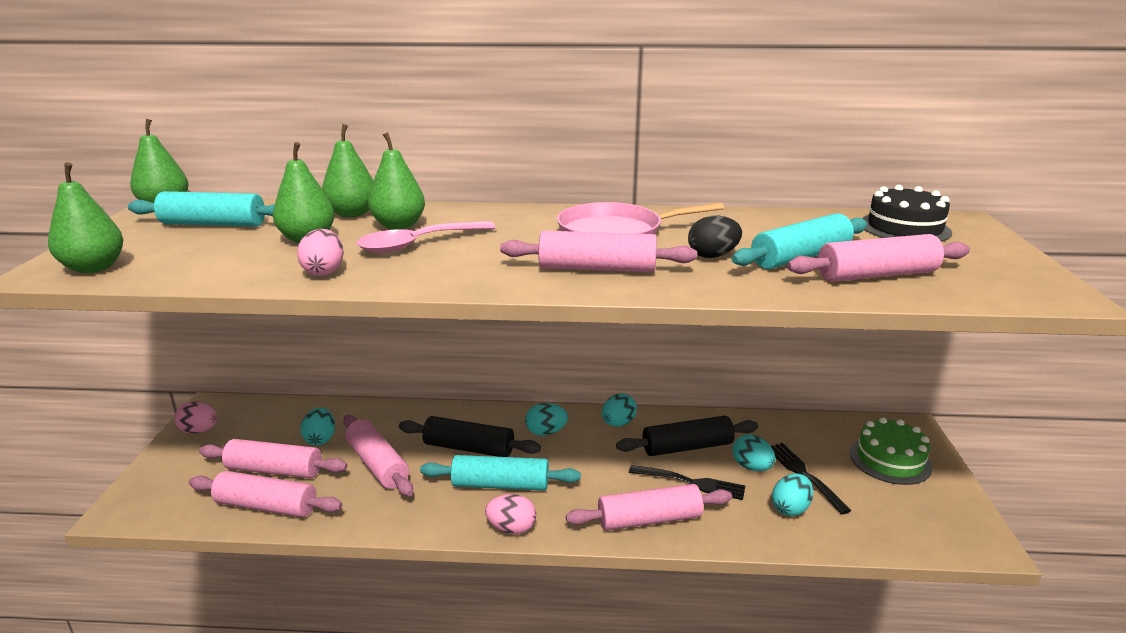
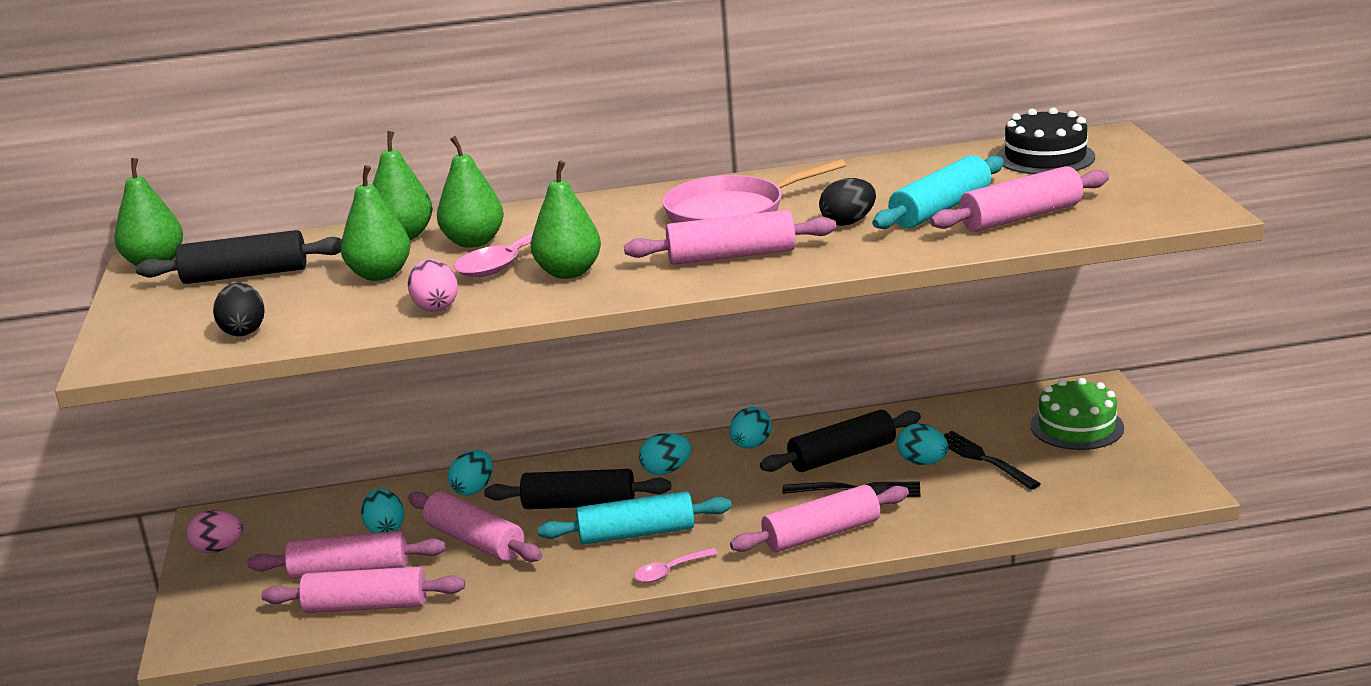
camera: 10 degrees left, 0 degrees up
green pear [48,162,123,273] -> green pear moved to [531,161,601,279]
turquoise rolling pin [128,191,275,227] -> black rolling pin [136,230,342,284]
pink egg [485,494,536,534] -> pink spoon [634,548,718,583]
turquoise egg [772,474,813,516] -> turquoise egg moved to [448,450,493,496]
none -> black egg [213,283,264,336]

